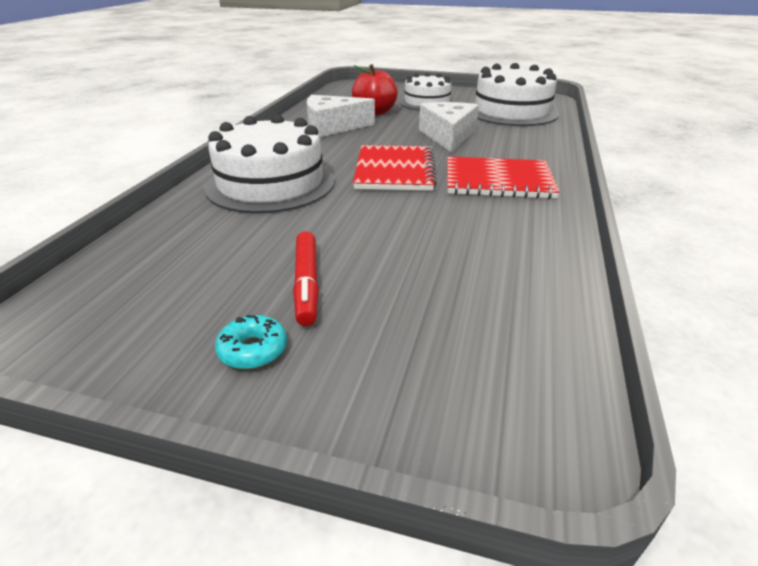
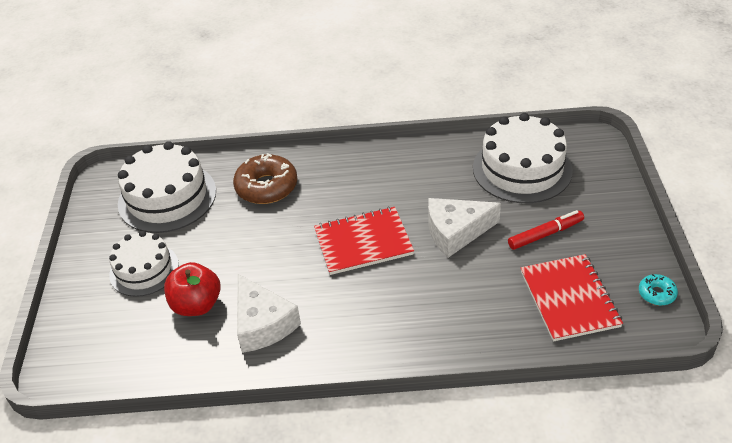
camera: 105 degrees left, 10 degrees up
white cake [204,114,335,213] -> white cake moved to [473,113,573,203]
turquoise donut [215,315,287,369] -> turquoise donut moved to [639,274,678,305]
white cheese [419,102,479,153] -> white cheese moved to [428,198,501,258]
red notebook [447,157,560,199] -> red notebook moved to [521,254,623,342]
none -> brown donut [233,153,297,204]

